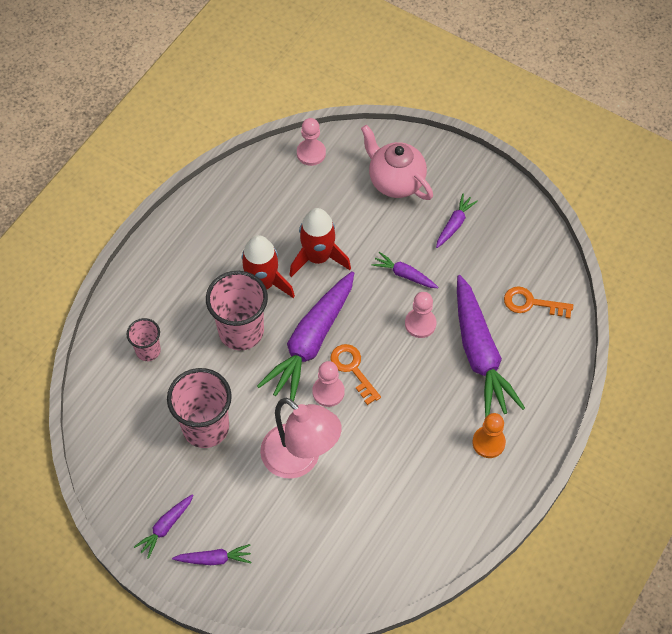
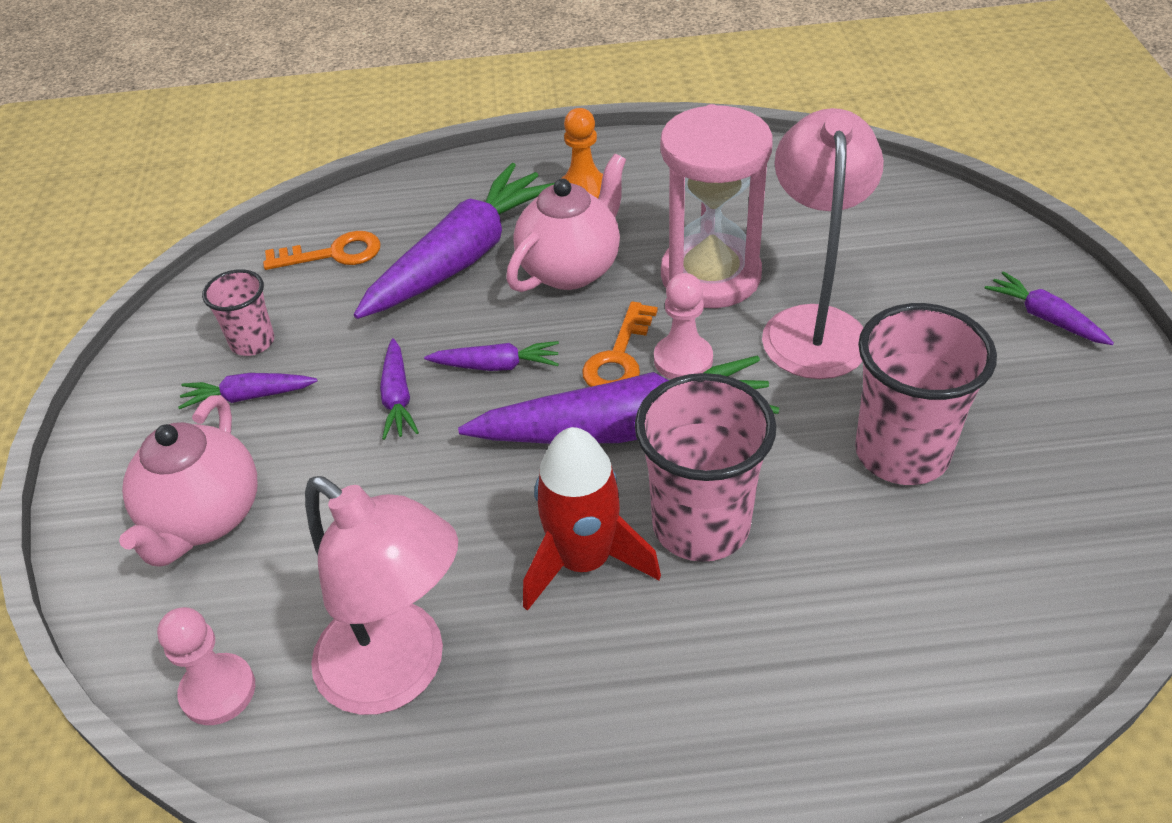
camera: 125 degrees left, 15 degrees down
pink cup [126,318,161,361] -> pink cup moved to [202,269,274,356]
purple carrot [134,494,193,559] -> purple carrot moved to [424,341,559,371]
red rocket [289,208,351,277] -> none
pink pawn [405,292,436,338] -> none
orange key [504,287,573,319] -> orange key turned 75 degrees counterclockwise [263,231,381,270]
none -> pink lamp [305,476,458,715]
none -> pink teapot [506,154,626,292]
none -> pink hourglass [660,104,773,308]

